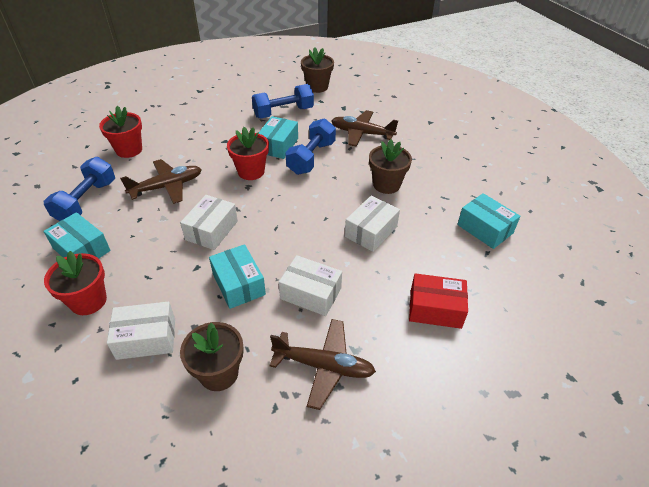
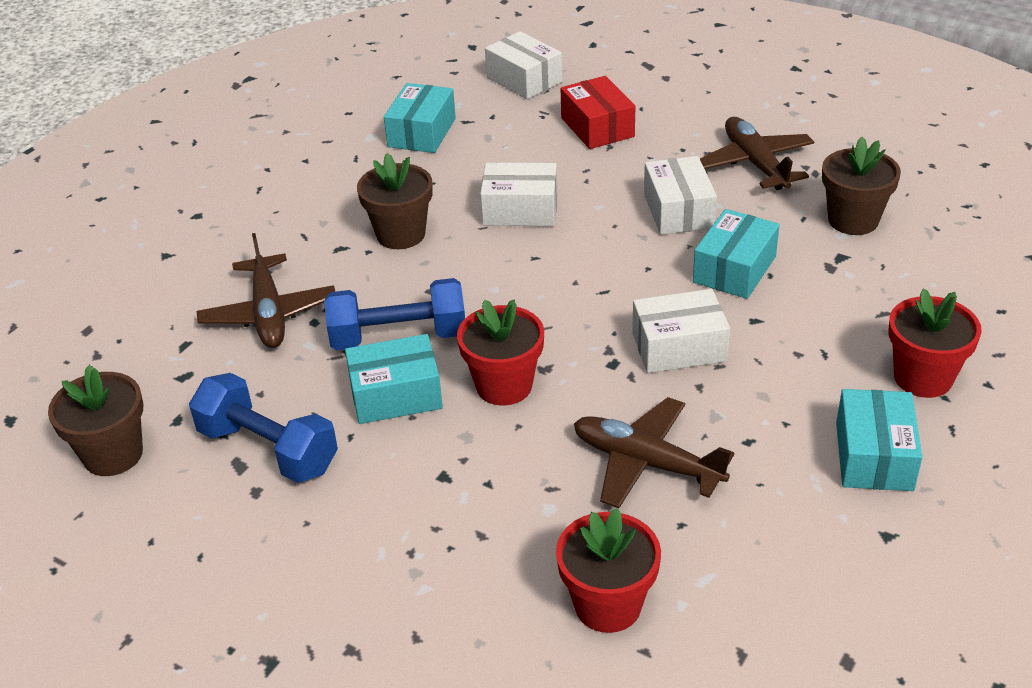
camera: 120 degrees left, 5 degrees down
blue dumbbell [44,157,115,221] -> none
white box [107,302,175,360] -> white box moved to [485,31,563,100]

